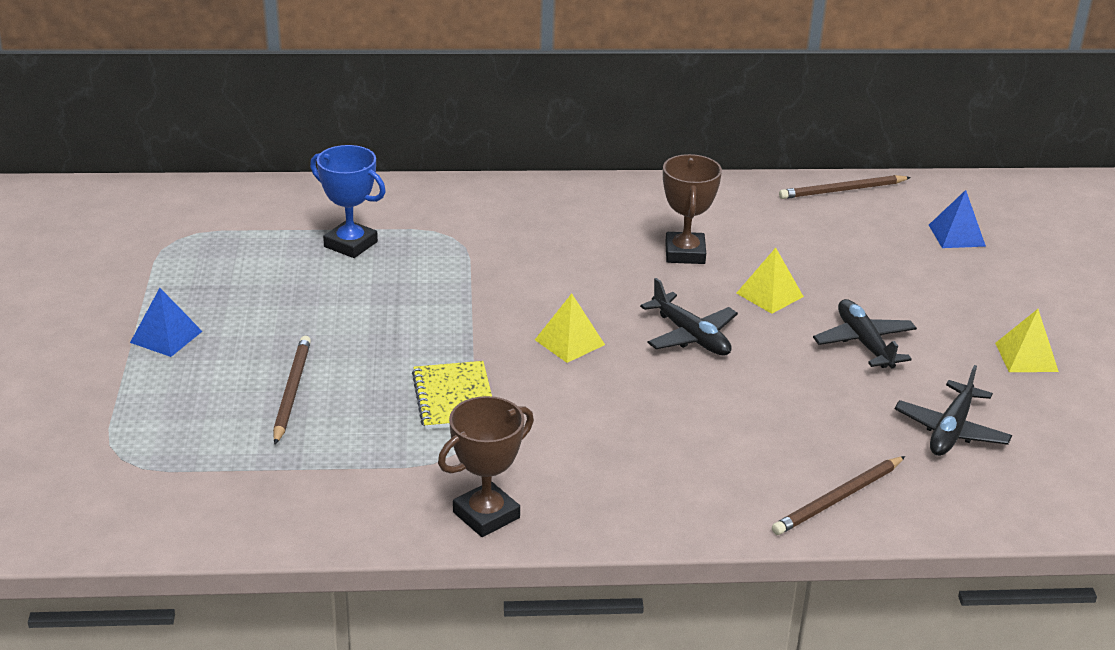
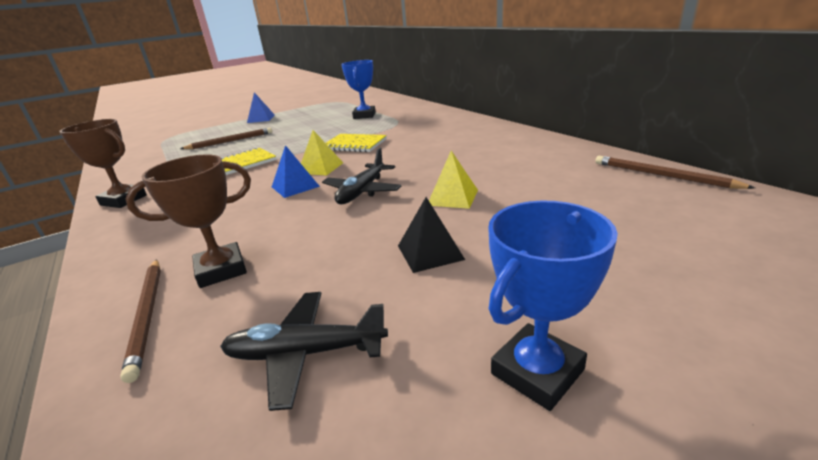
camera: 65 degrees right, 5 degrees down
brown trophy [663,154,722,264] -> brown trophy moved to [126,154,251,288]
brown pencil [772,456,905,535] -> brown pencil turned 135 degrees counterclockwise [120,259,161,383]
black plane [813,299,917,369] -> black pyramid [398,197,465,273]
blue pyramid [929,190,986,248] -> blue pyramid moved to [272,145,320,198]
yellow pyramid [995,309,1059,372] -> blue trophy [488,201,618,411]
none -> yellow notebook [326,134,387,152]

